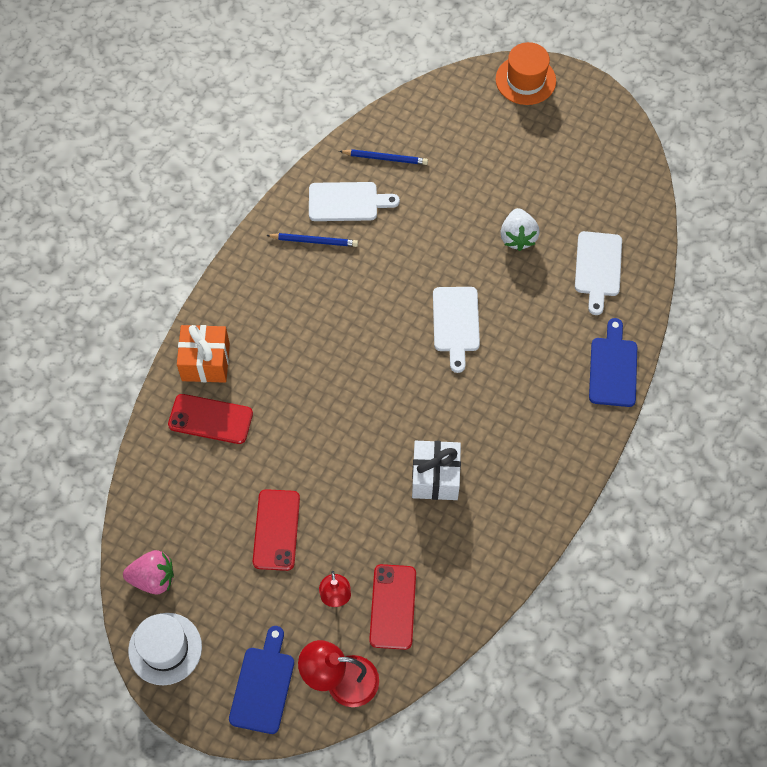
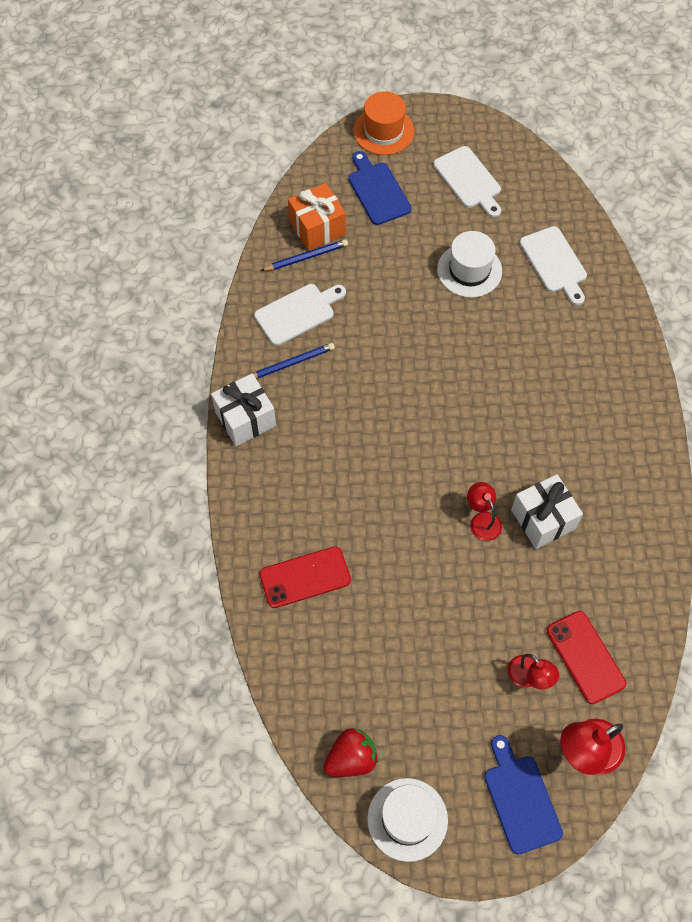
camera: 30 degrees left, 0 degrees up
pink strawberry [123,550,174,594] -> red strawberry [323,728,378,777]
orange gift [177,325,230,383] -> orange gift moved to [288,183,346,251]
red phone [253,489,300,571] -> none
white cutting board [433,287,480,373] -> white cutting board moved to [433,146,501,218]
white strawberry [500,208,540,251] -> white hat [437,231,502,298]
blue cutting board [589,318,637,407] -> blue cutting board moved to [348,151,412,225]
none -> white gift [211,373,276,446]
none -> red lamp [467,482,502,541]

